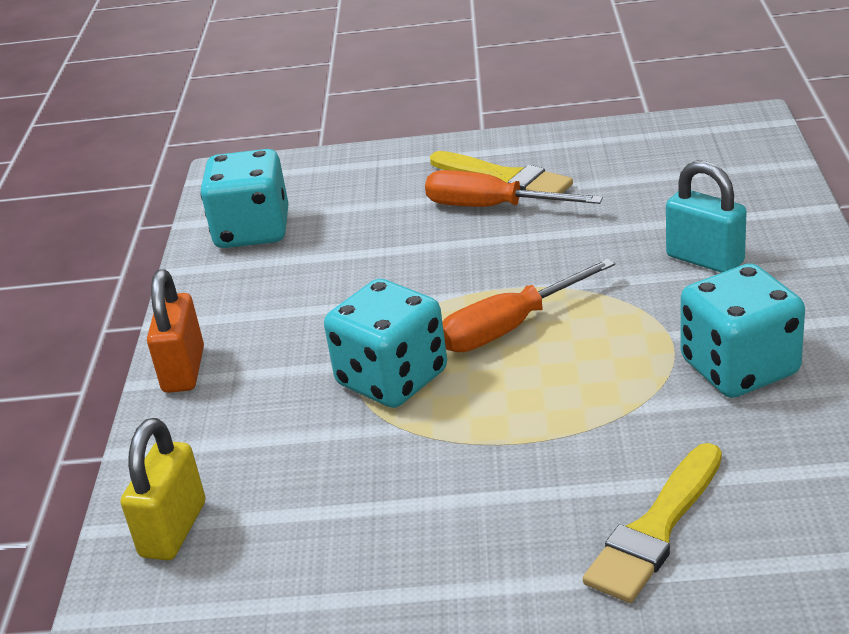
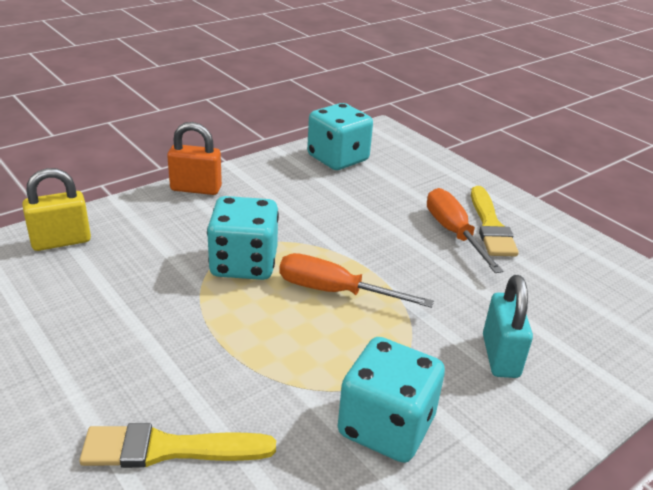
camera: 45 degrees right, 0 degrees up
orange padlock [147,269,204,393] -> orange padlock turned 45 degrees clockwise [167,122,222,195]

